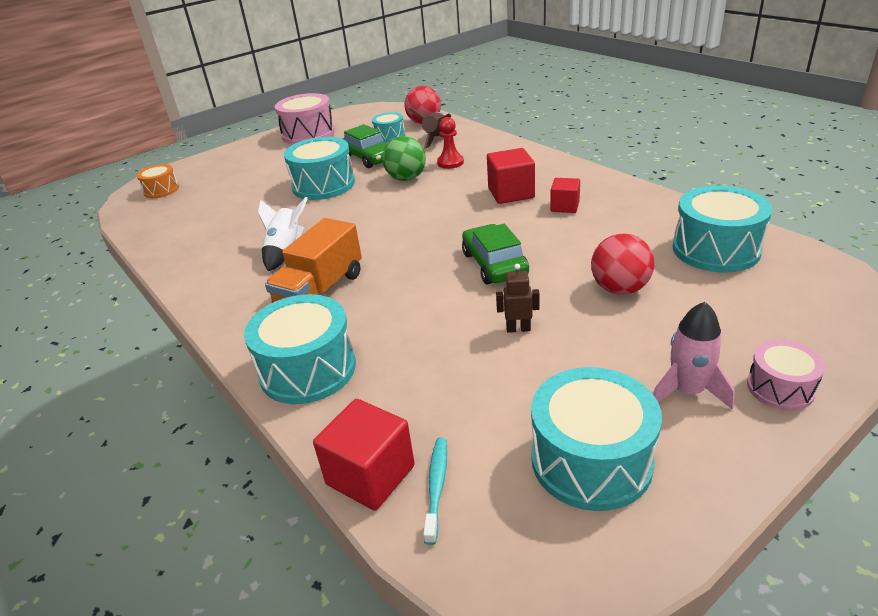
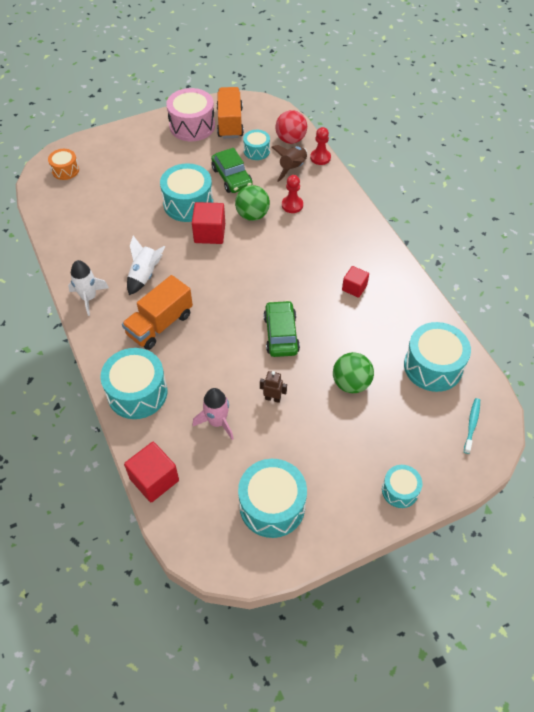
camera: 10 degrees right, 20 degrees up
turquoise toothbrush [423,437,447,545] -> turquoise toothbrush moved to [464,398,480,454]
red cube [487,148,535,204] -> red cube moved to [192,202,225,244]
red ball [591,233,654,295] -> green ball [333,352,374,393]
pink rocket [653,302,735,409] -> pink rocket moved to [193,388,234,440]
pink drum [747,340,825,411] -> turquoise drum [382,465,422,508]
none -> white rocket [68,260,109,316]
none -> orange truck [217,87,244,138]
none -> red pawn [310,127,331,165]

